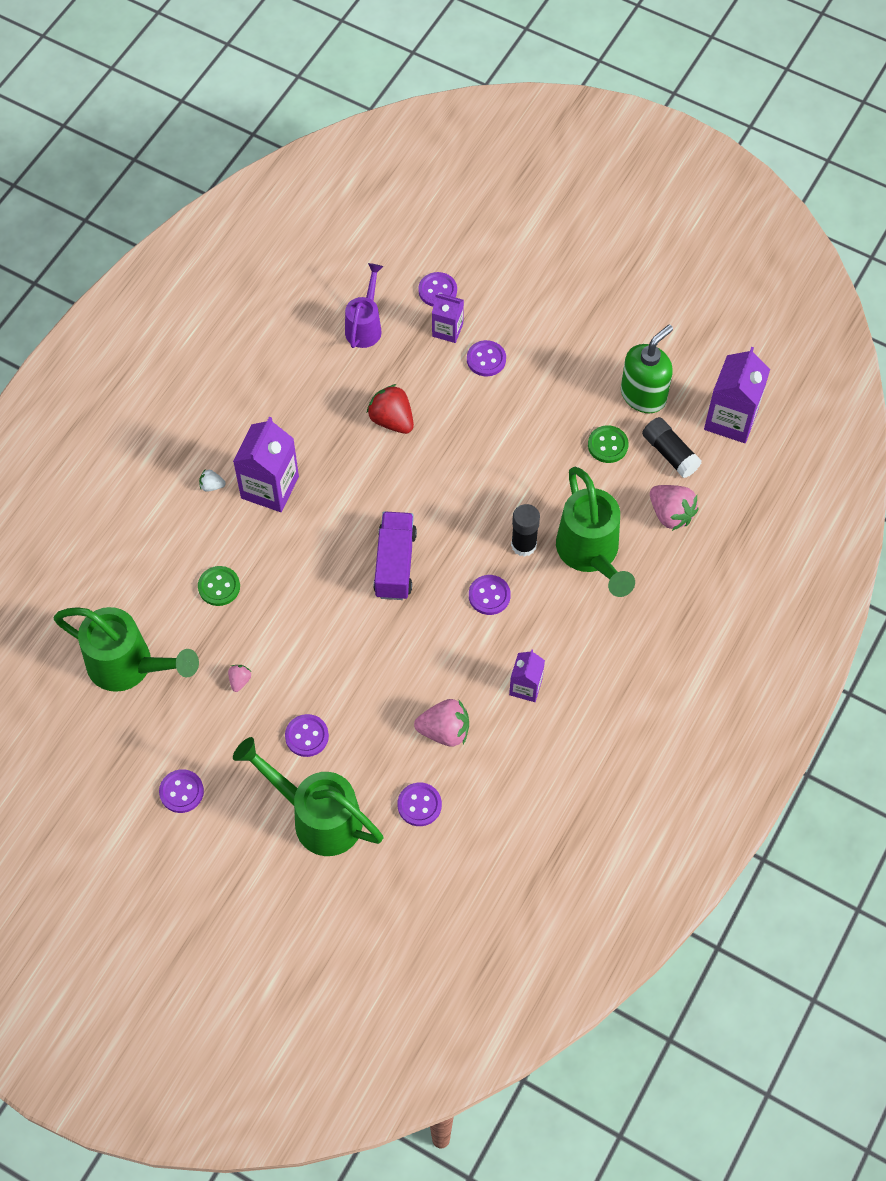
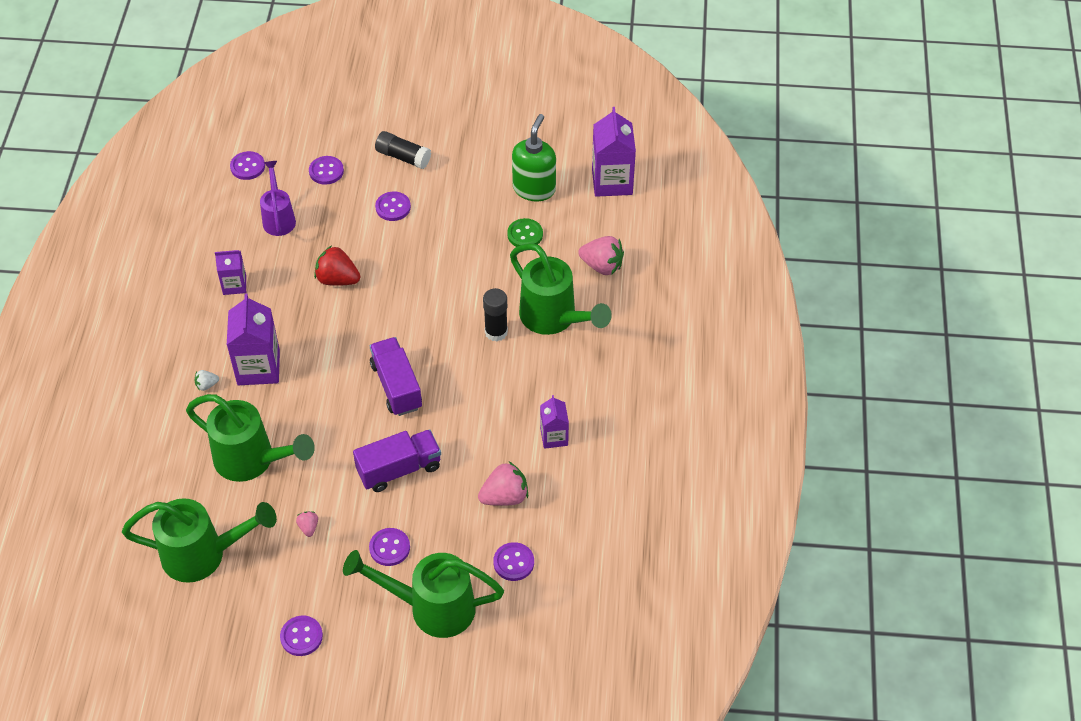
camera: 25 degrees left, 10 degrees down
green button [198,566,240,606] -> green watering can [186,394,315,482]
purple carton [432,293,464,343] -> purple carton moved to [215,250,246,295]
purple button [469,575,511,615] -> purple button moved to [230,151,265,180]
black glue stick [642,417,702,478] -> black glue stick moved to [375,131,431,169]
none -> purple truck [353,429,441,492]

